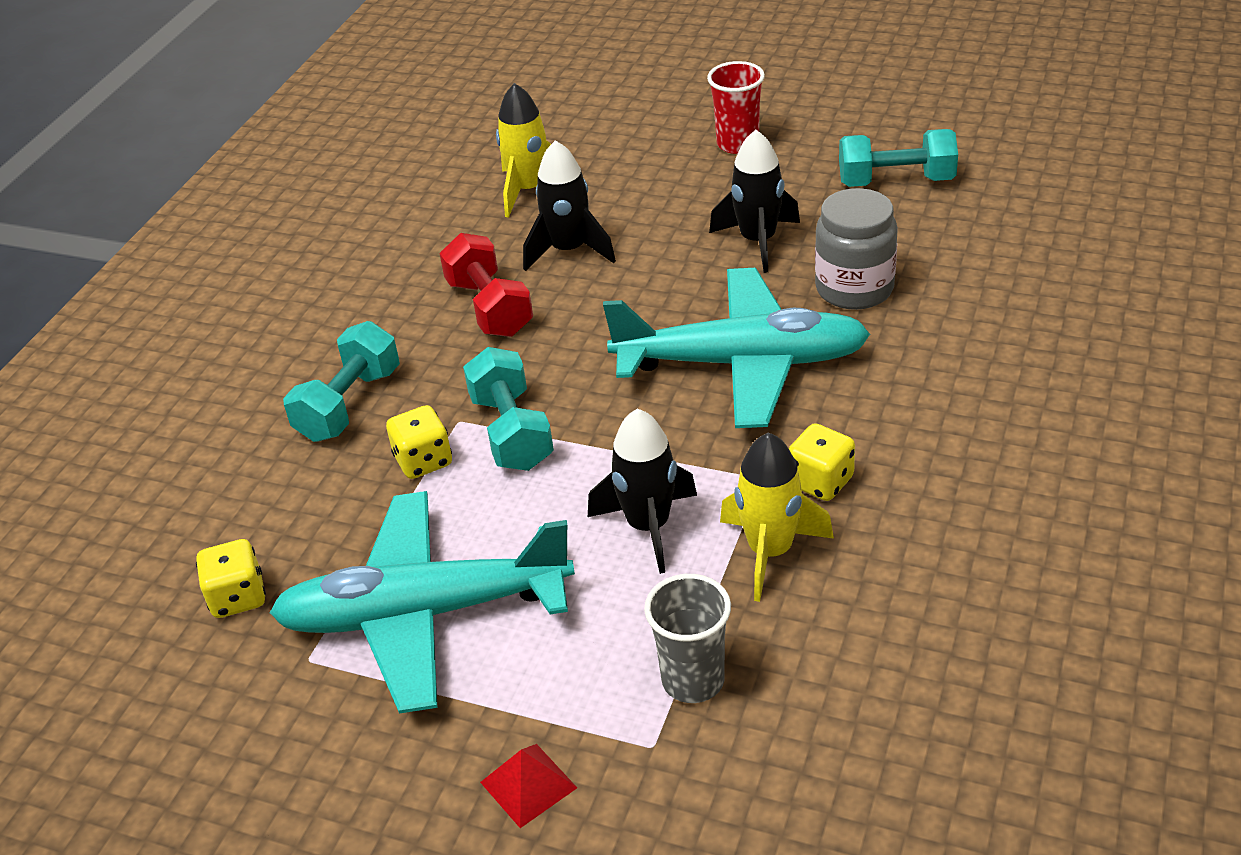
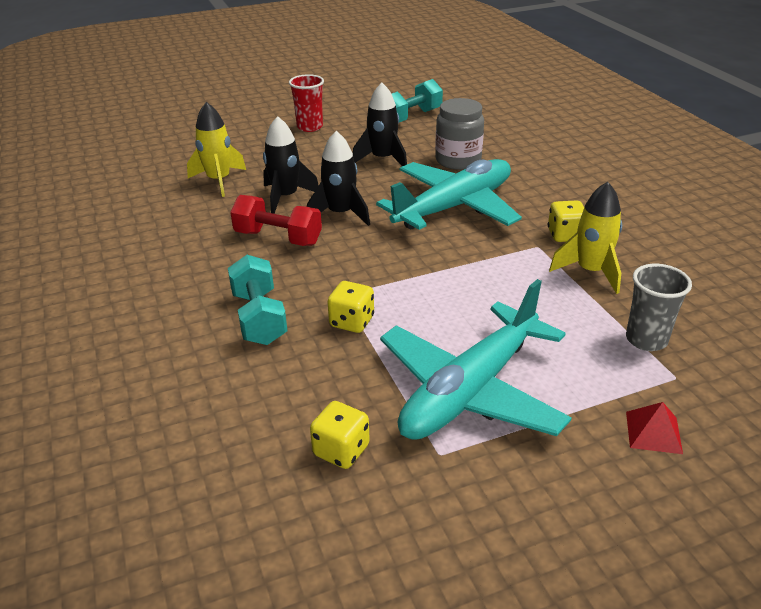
camera: 45 degrees left, 5 degrees down
turquoise dumbbell [463,347,554,471] -> none
black rocket [588,409,697,574] -> black rocket moved to [307,131,370,226]

